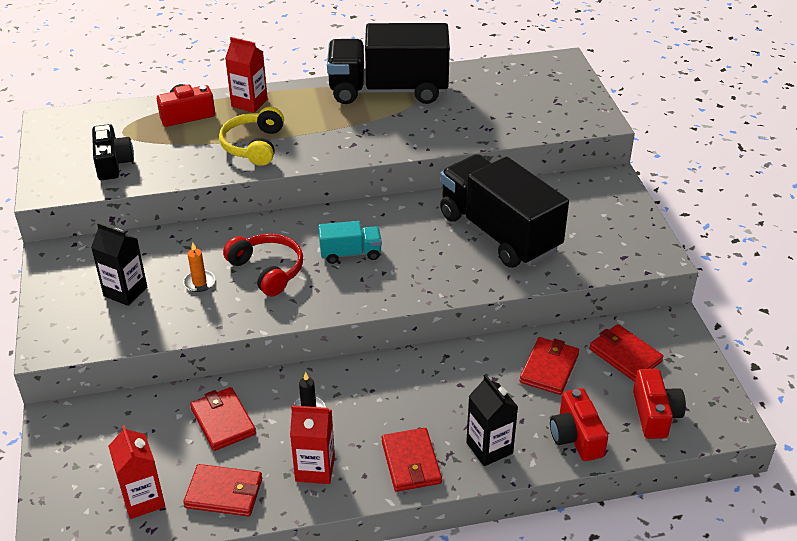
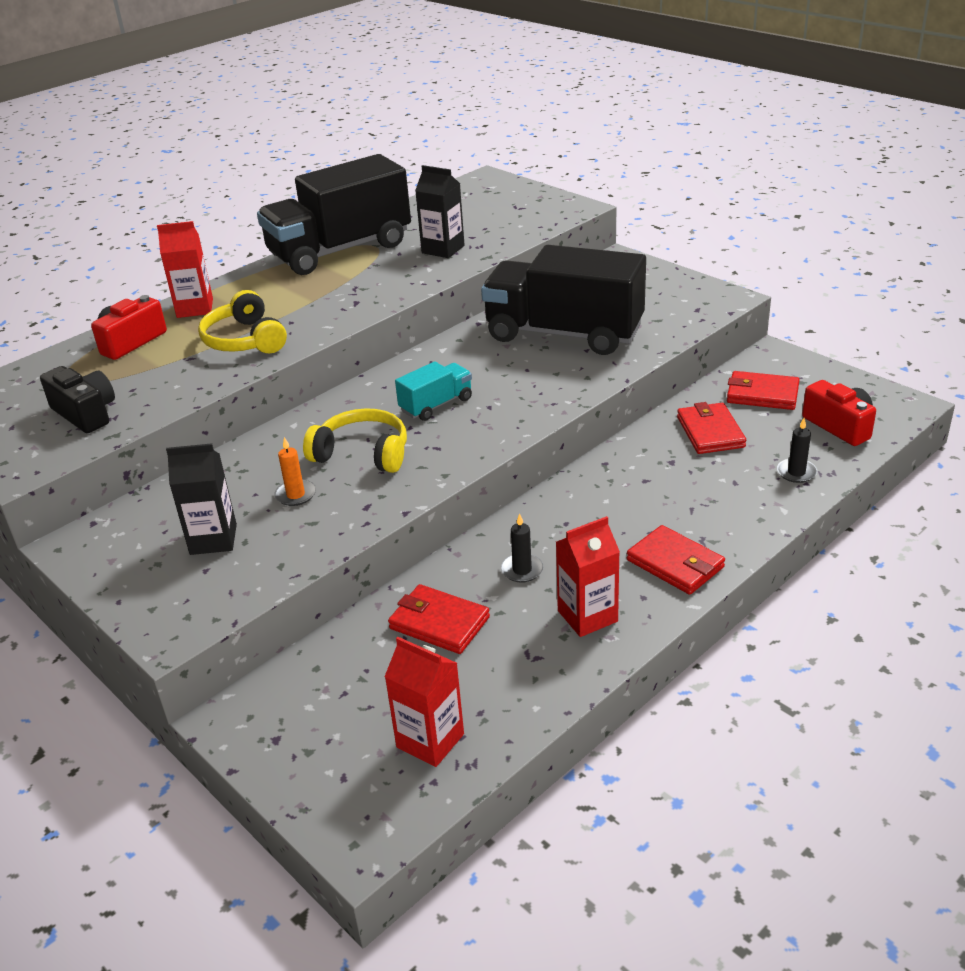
camera: 30 degrees left, 5 degrees down
red wallet [183,464,262,516] -> none
red headphones [223,233,303,297] -> yellow headphones [303,408,407,473]
black carton [466,375,518,466] -> black carton moved to [415,165,464,258]
red camera [550,388,608,461] -> black candle [777,418,817,483]

